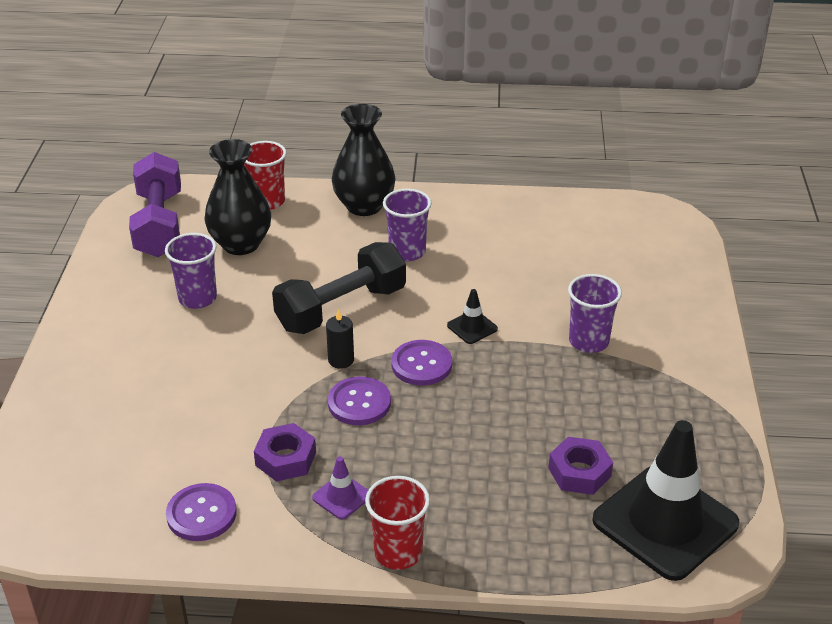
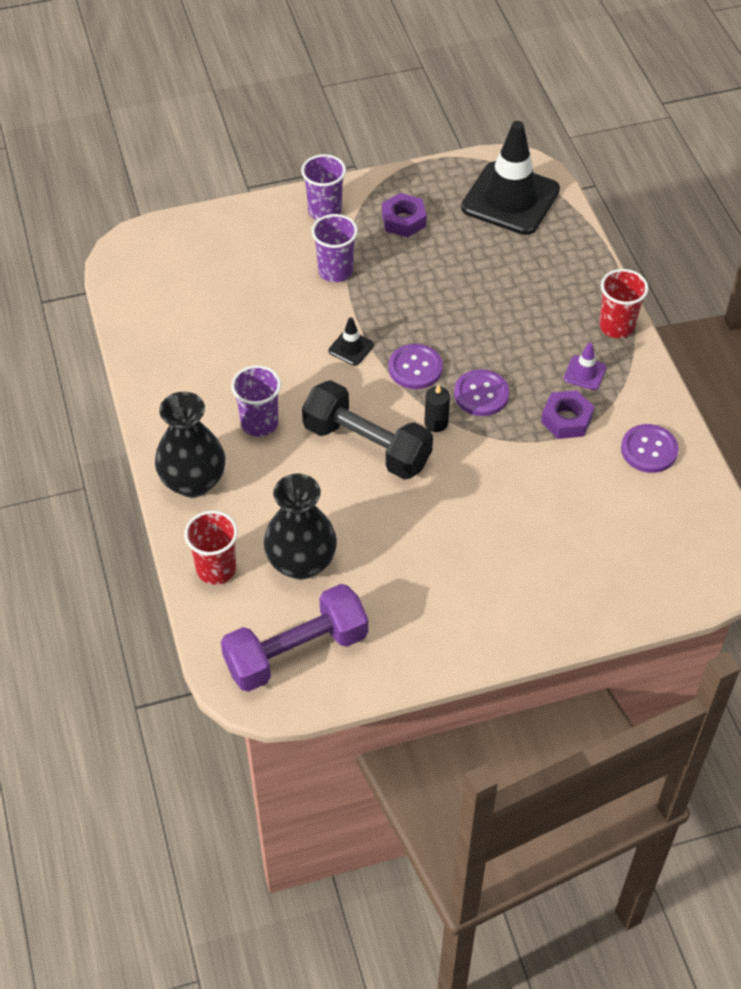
camera: 110 degrees left, 15 degrees up
purple cup [165,233,217,309] -> purple cup moved to [301,154,346,220]
purple nut [548,437,613,495] -> purple nut moved to [382,193,426,238]

